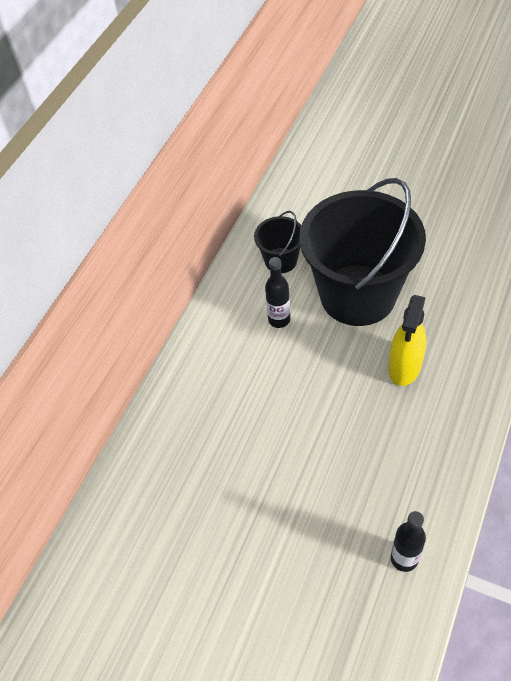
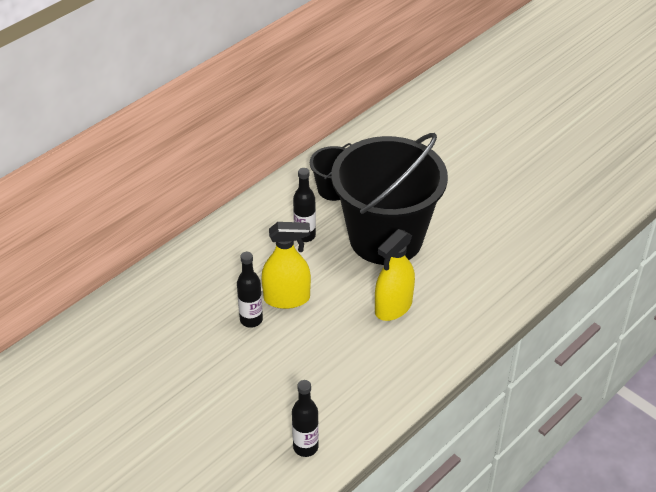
camera: 15 degrees right, 10 degrees down
none -> black bottle [237,252,263,328]
none -> yellow spray bottle [261,222,311,309]

